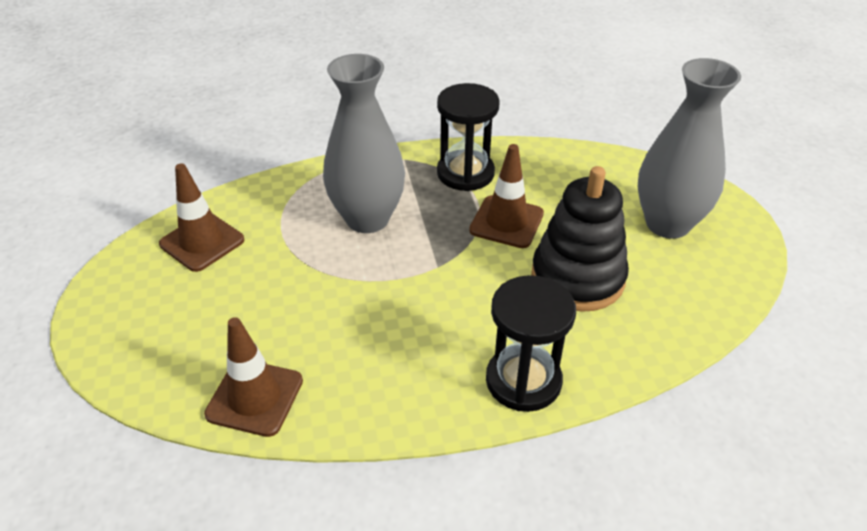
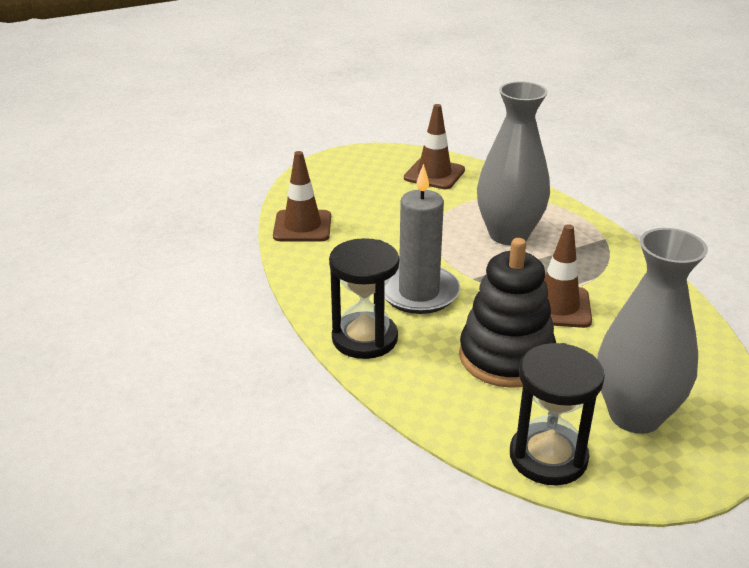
camera: 75 degrees right, 10 degrees down
black hourglass [437,83,500,191] -> black hourglass moved to [510,343,605,485]
none -> grey candle [384,164,460,314]

